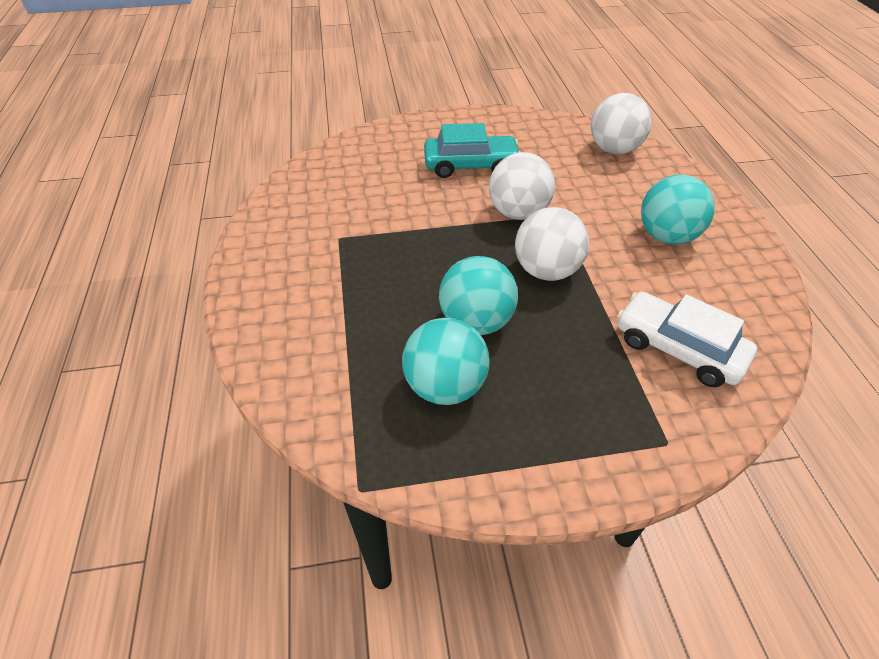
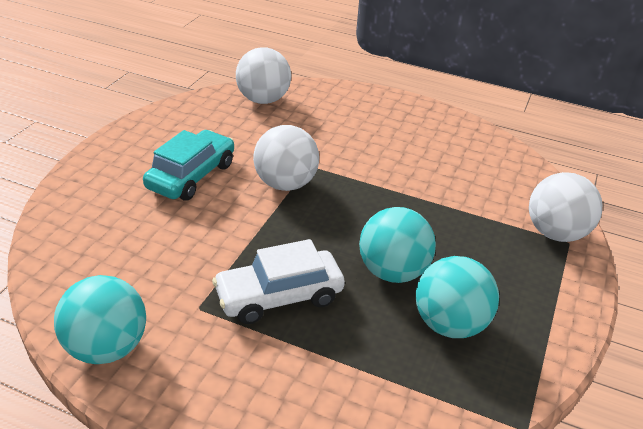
camera: 60 degrees left, 10 degrees down
white ball [515,207,589,281] -> white ball moved to [529,172,602,242]
white car [617,292,757,387] -> white car moved to [212,239,345,324]
turquoise ball [641,174,715,244] -> turquoise ball moved to [54,275,146,364]

